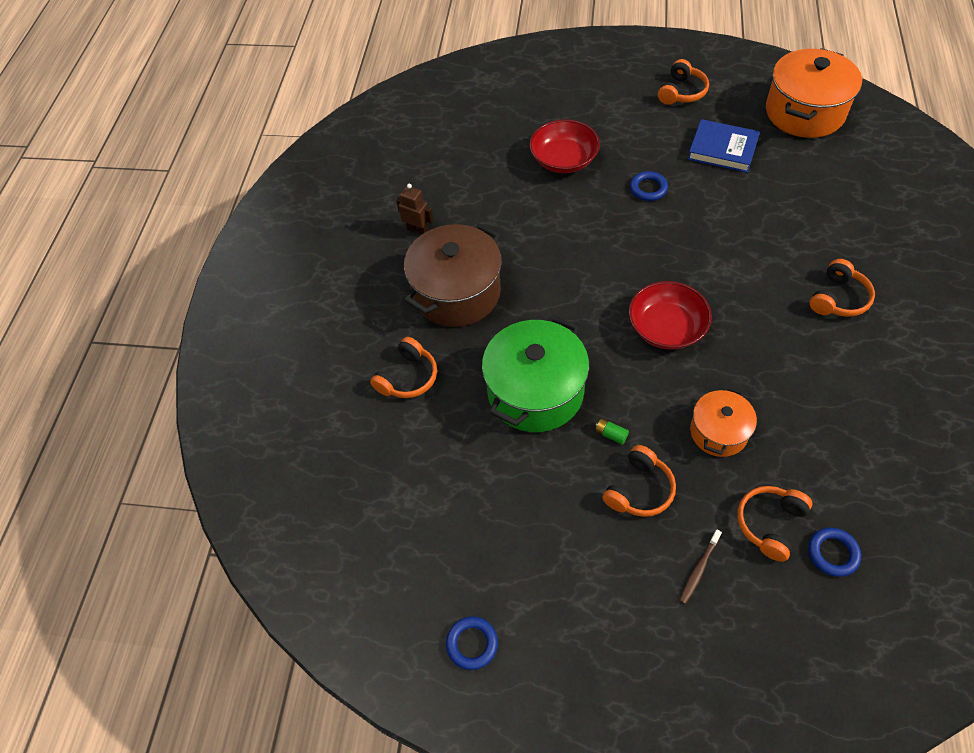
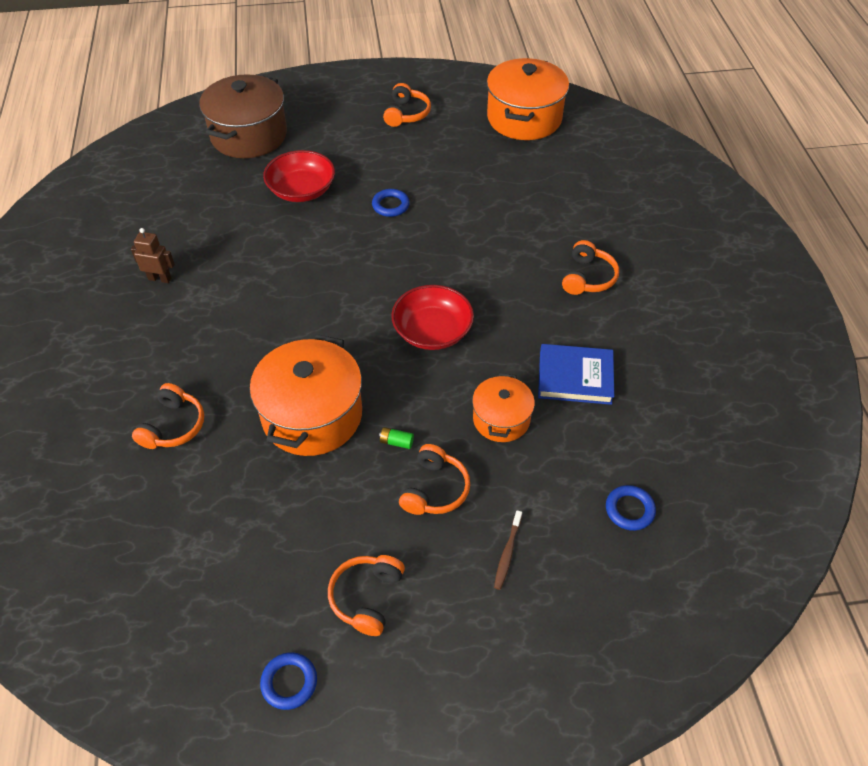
camera: 20 degrees left, 5 degrees down
brown pot [404,223,502,327] -> brown pot moved to [199,74,287,158]
green pot [482,315,589,432] -> orange pot [250,334,362,456]
blue book [688,119,760,173] -> blue book moved to [538,344,614,405]
orange headphones [737,486,812,562] -> orange headphones moved to [328,555,405,636]

